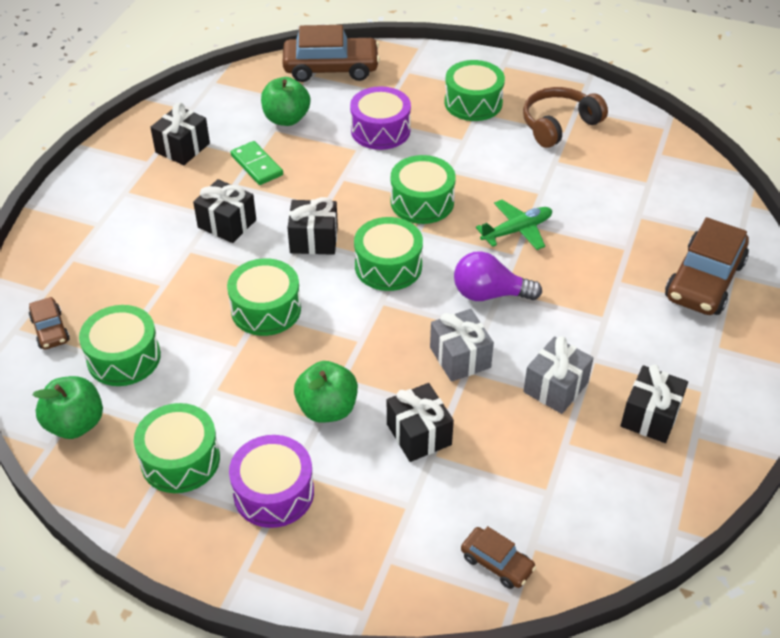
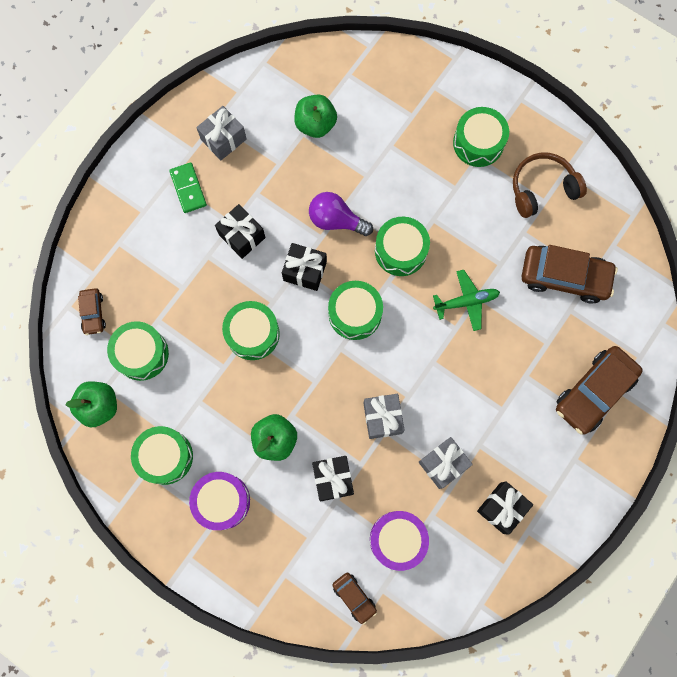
camera: 15 degrees right, 30 degrees up
black gift [150,102,210,165] -> grey gift [196,106,247,160]
green domino [231,141,283,185] -> green domino moved to [169,163,207,213]
brown car [282,25,380,82] -> brown car moved to [522,245,618,304]
purple drum [350,86,411,150] -> purple drum moved to [370,511,429,571]
purple light bulb [454,251,542,301] -> purple light bulb moved to [309,192,373,236]

